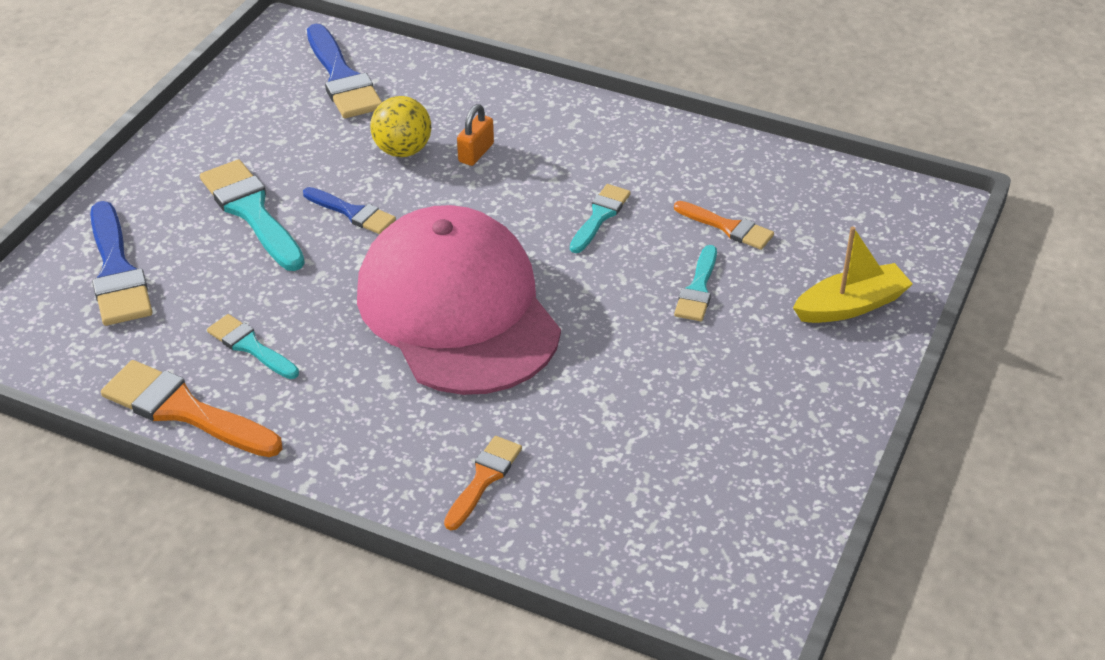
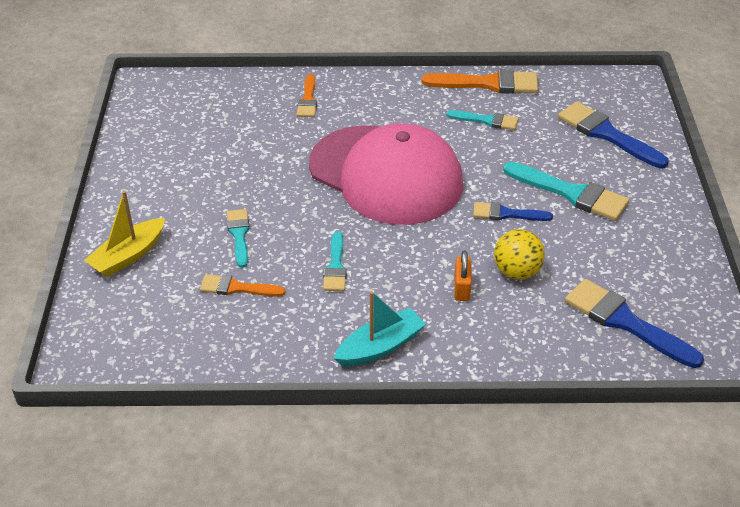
camera: 155 degrees right, 0 degrees up
none -> turquoise boat [334,291,426,366]

